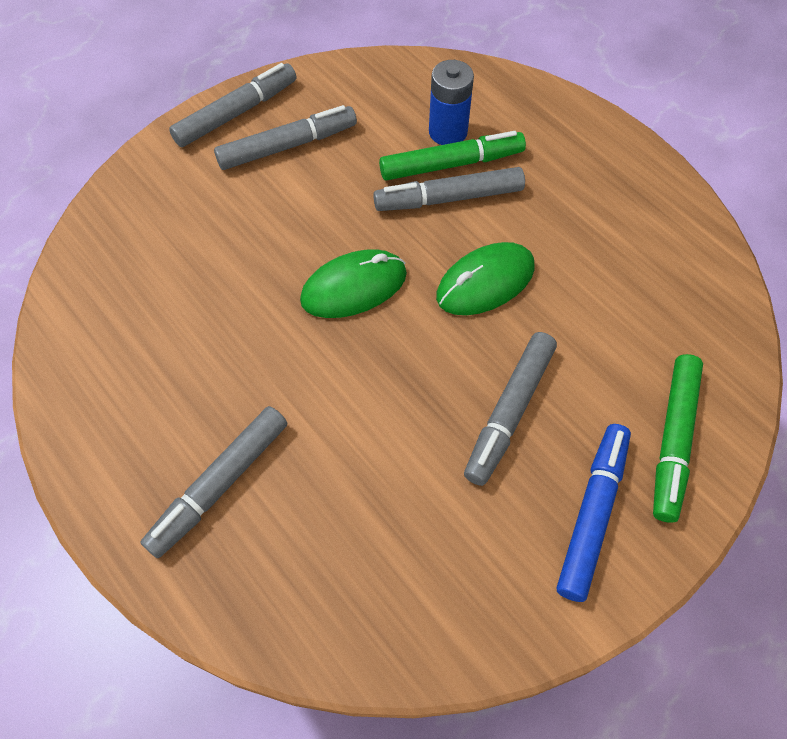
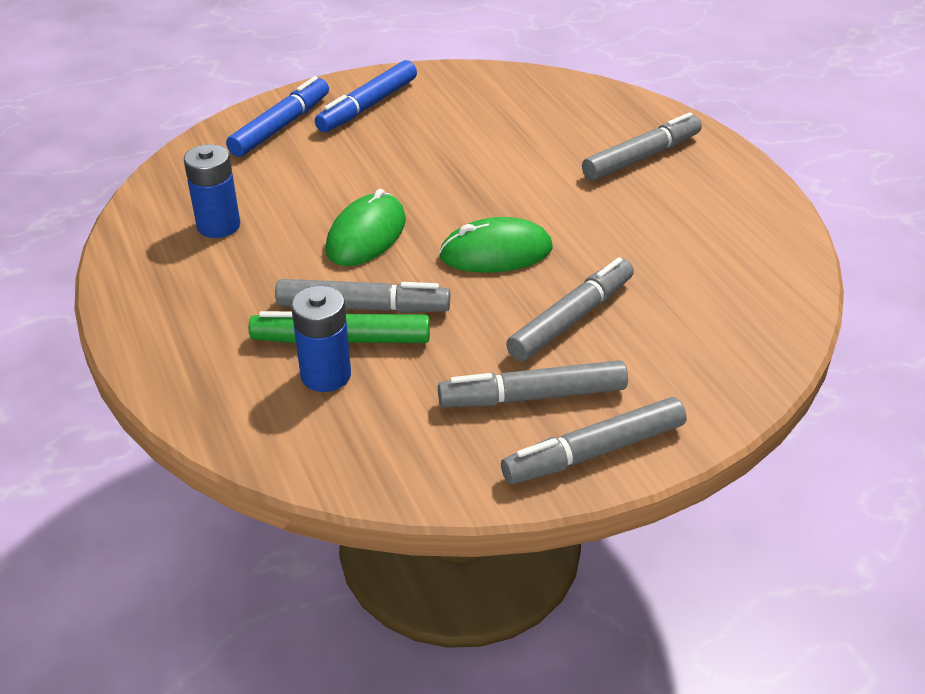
camera: 165 degrees left, 20 degrees down
green mouse [436,242,535,315] -> green mouse turned 45 degrees counterclockwise [326,189,406,266]
grey marker [464,332,557,486] -> grey marker moved to [506,257,634,361]
green marker [653,354,703,523] -> blue marker [226,76,329,157]
none -> blue battery [184,144,240,238]

